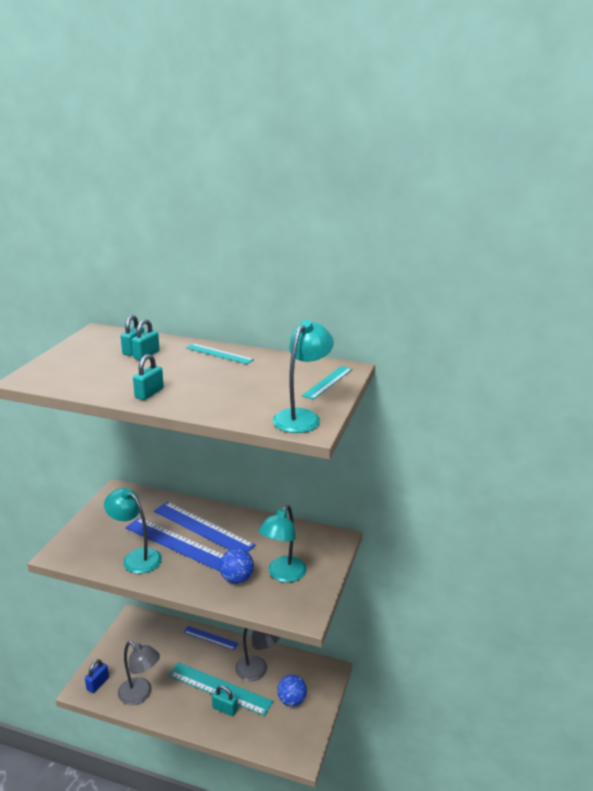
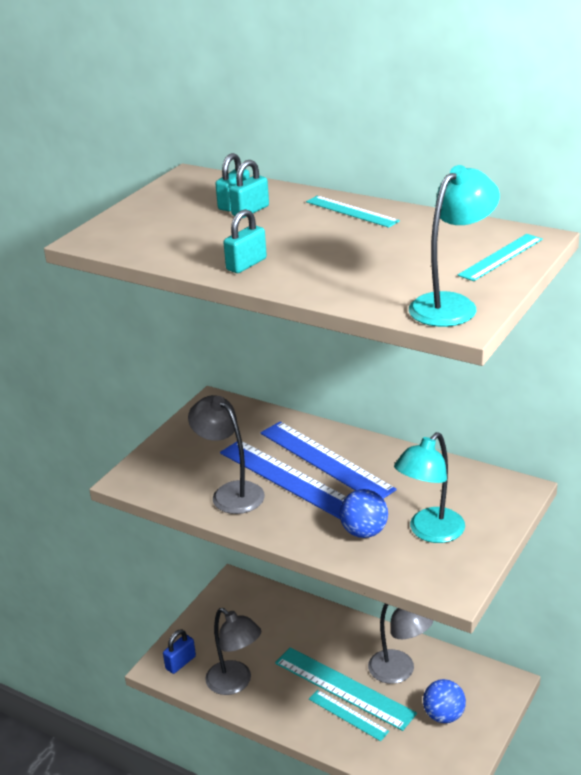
camera: 15 degrees right, 5 degrees up
turquoise lamp [104,488,162,574] -> grey lamp [188,395,265,514]
blue ruler [183,626,239,650] -> none
turquoise padlock [212,685,238,716] -> turquoise ruler [309,690,389,741]

